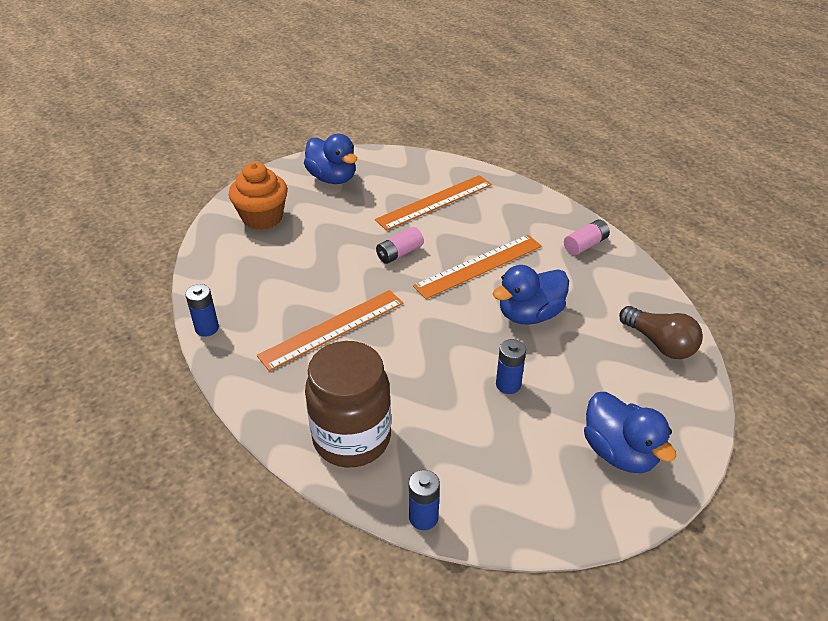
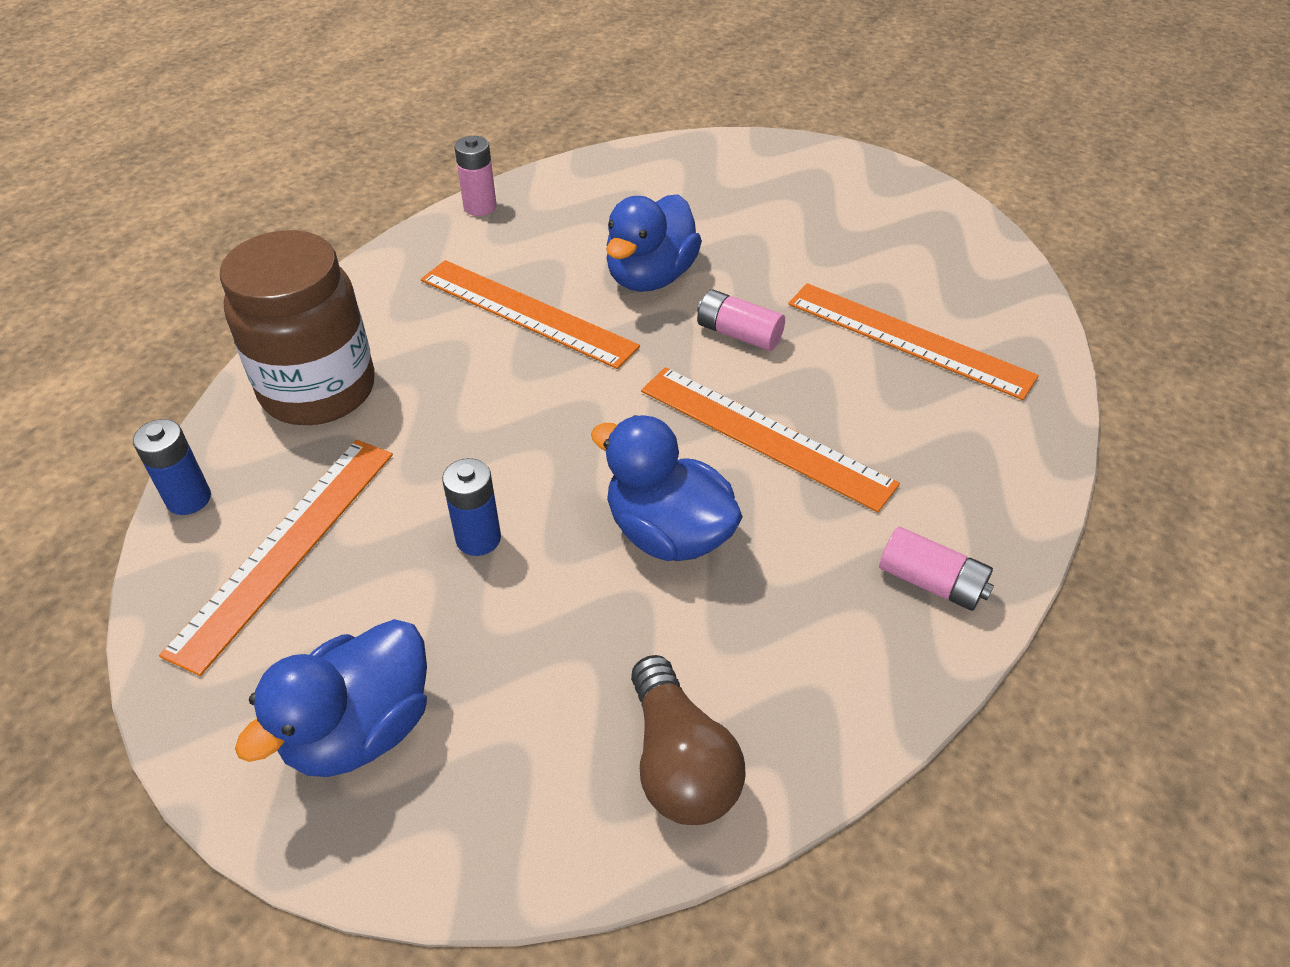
camera: 70 degrees right, 5 degrees up
blue battery [185,284,219,337] -> pink battery [454,136,497,216]
orange cupcake [229,162,288,230] -> none
blue duck [304,134,357,184] -> blue duck moved to [606,194,702,292]
brown light bulb [619,306,703,359] -> brown light bulb turned 45 degrees counterclockwise [631,655,746,825]
none -> orange ruler [159,440,393,676]

